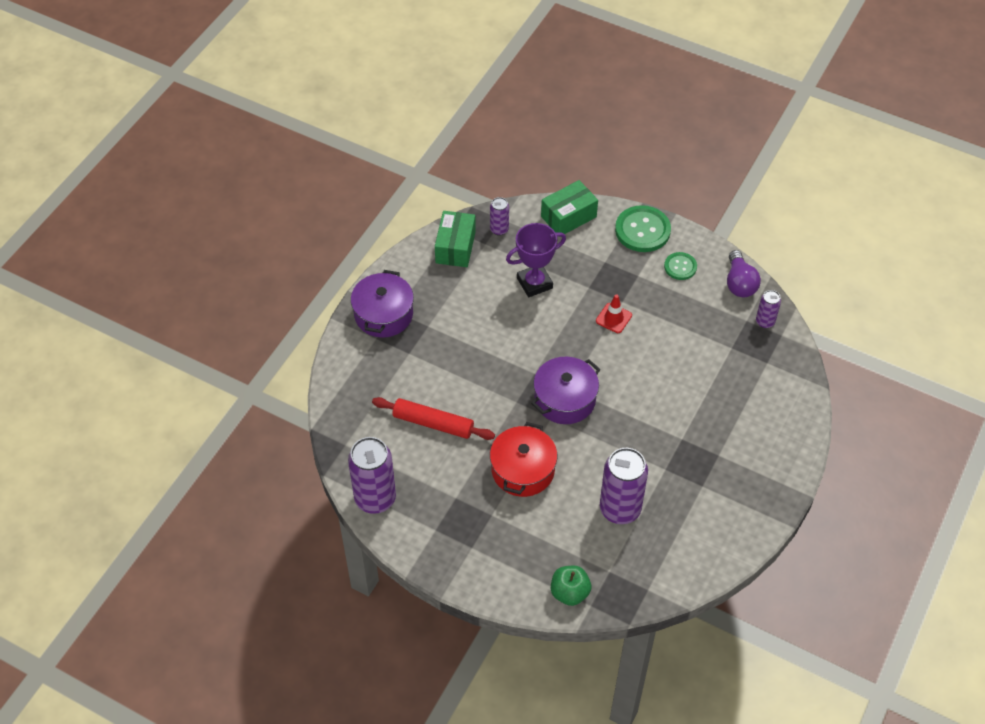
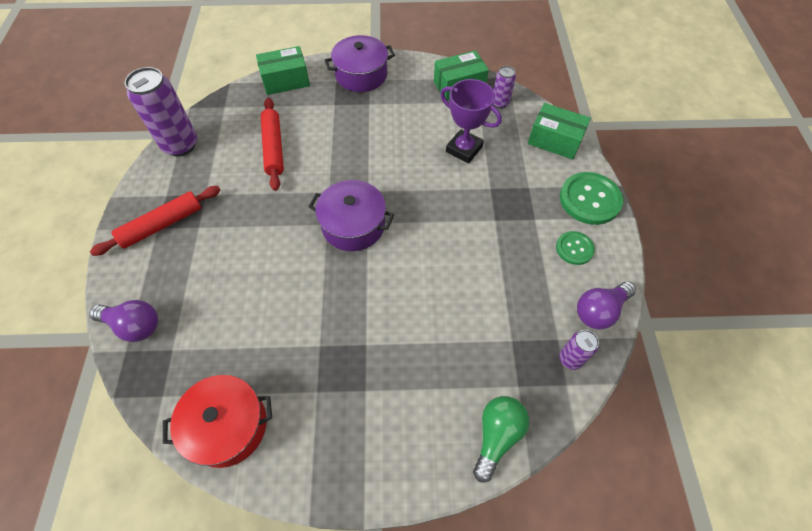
camera: 60 degrees right, 5 degrees up
red pot [490,422,557,497] -> red pot moved to [163,375,272,468]
green apple [551,566,591,606] -> purple light bulb [89,300,158,342]
red traffic cone [596,294,632,333] -> none
purple can [600,448,648,524] -> none
none -> red rolling pin [90,186,220,256]
none -> green box [256,46,310,95]
none -> green light bulb [473,396,529,483]

